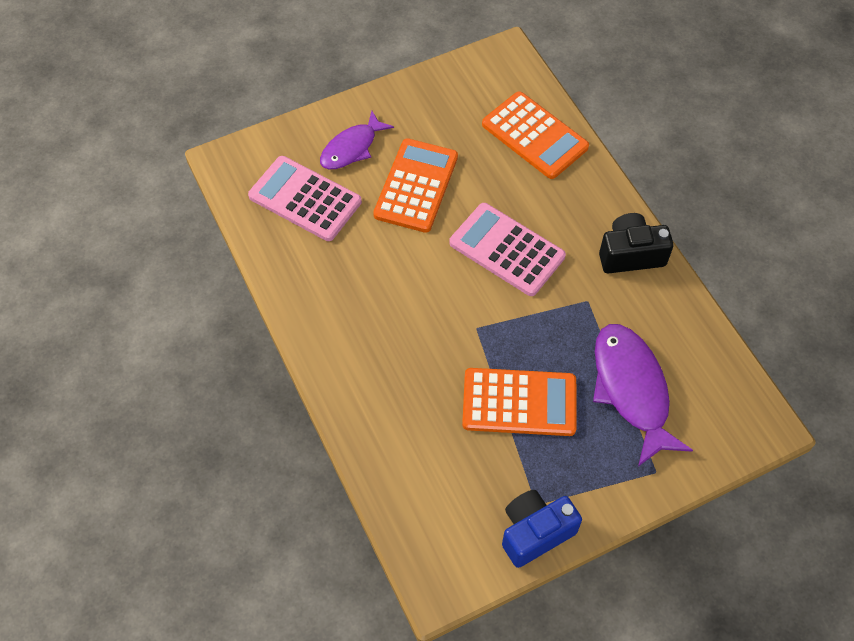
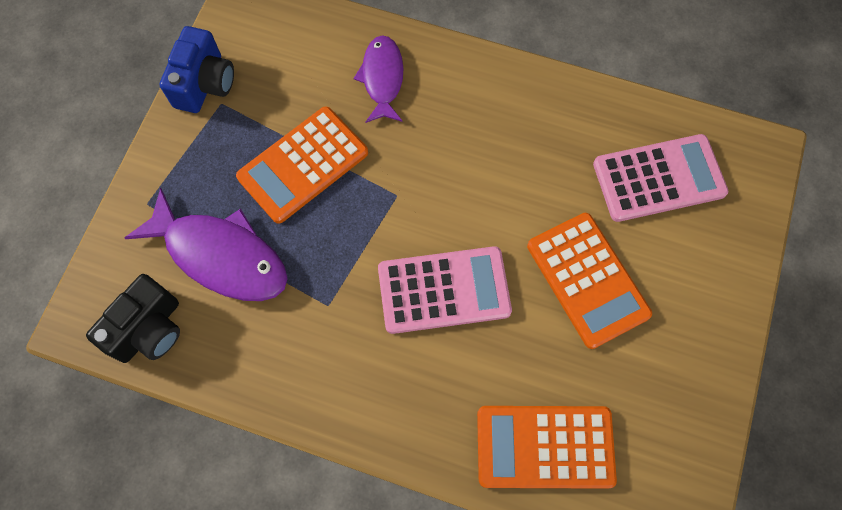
camera: 135 degrees right, 10 degrees up
purple fish [320,111,394,169] -> purple fish moved to [353,35,403,123]
black camera [599,213,674,274] -> black camera moved to [86,274,180,363]

